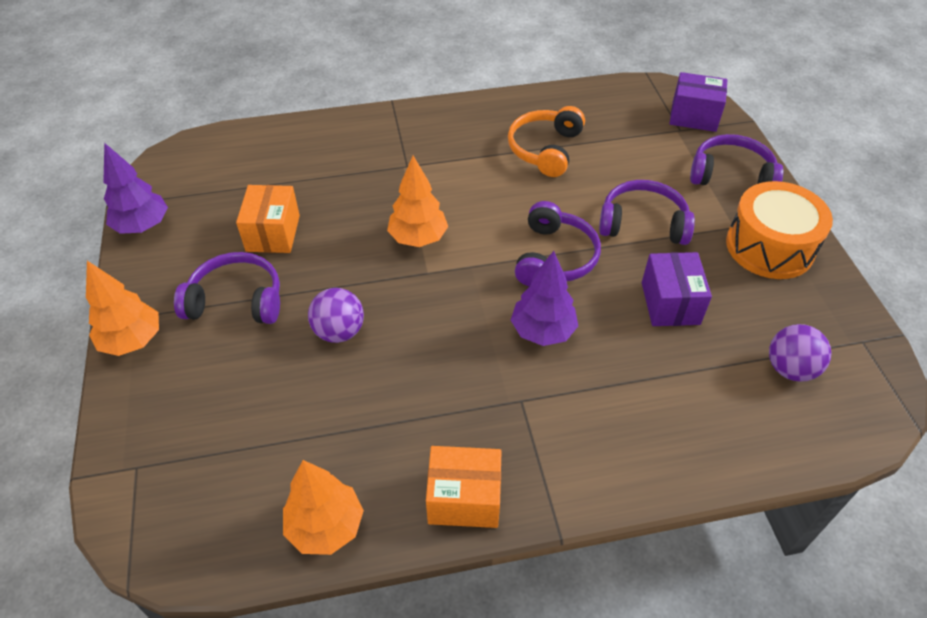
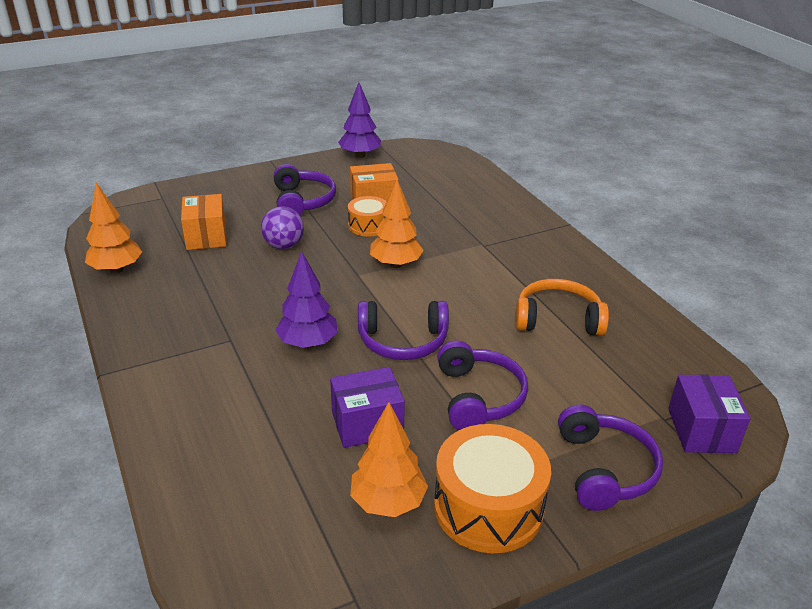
camera: 75 degrees right, 15 degrees down
orange tree [86,261,159,356] -> orange tree moved to [350,402,428,517]
orange box [426,446,502,528] -> orange box moved to [181,194,226,250]
purple ball [769,324,832,382] -> none
none -> orange drum [348,196,387,237]

